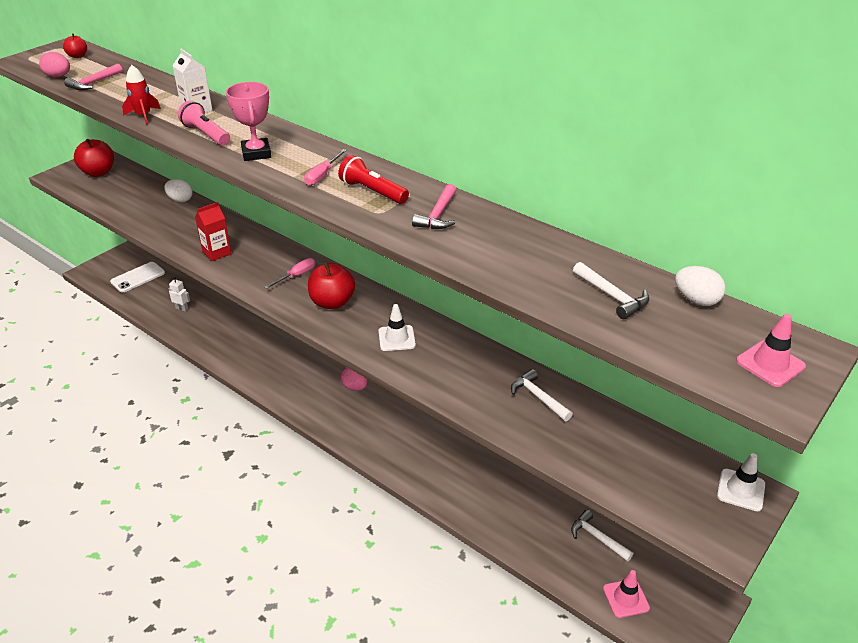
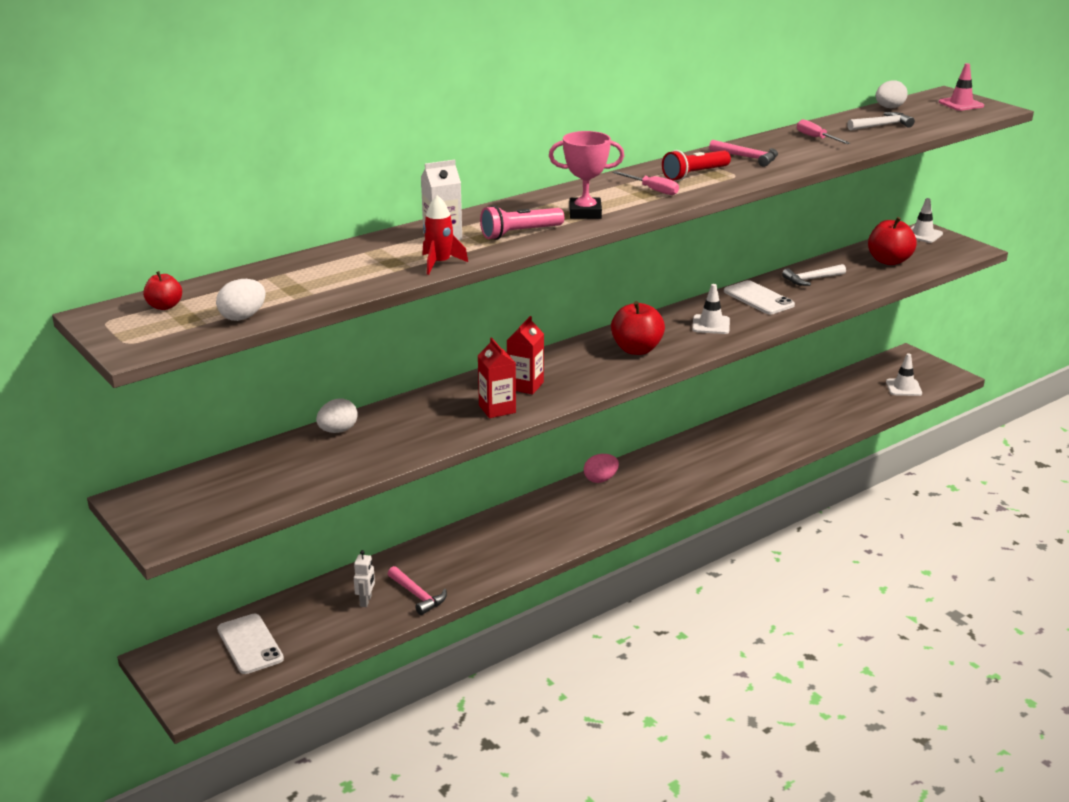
camera: 75 degrees left, 10 degrees down
pink egg [39,52,70,77] -> white egg [216,279,266,321]
pink hammer [64,63,123,90] -> pink hammer moved to [388,566,447,615]
red apple [74,139,114,177] -> red apple moved to [868,217,916,265]
white robot [169,277,190,312] -> white robot turned 150 degrees clockwise [354,550,375,607]
pink screwdriver [264,258,315,289] -> pink screwdriver moved to [797,119,850,144]
white hammer [571,510,634,562] -> none
pink traffic cone [603,570,650,618] -> white traffic cone [886,353,922,396]
none -> red carton [507,316,544,395]
none -> white phone [724,280,795,314]

